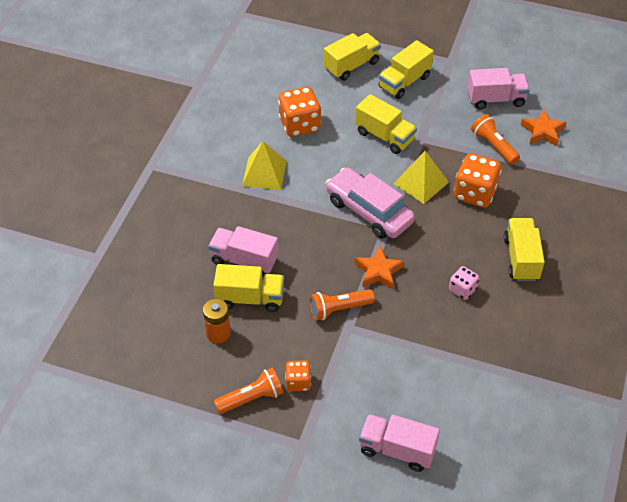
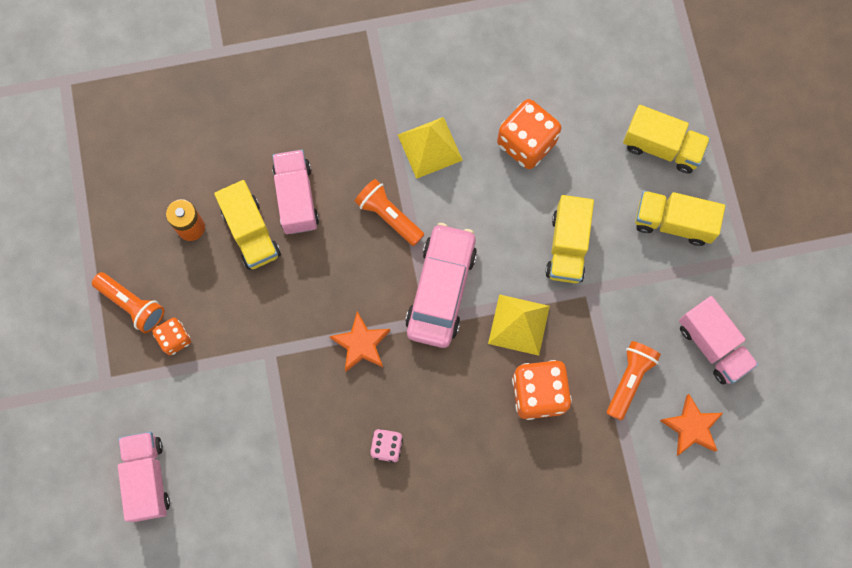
camera: 60 degrees right, 25 degrees up
orange flashlight [309,289,375,321] -> orange flashlight moved to [355,179,424,246]
yellow truck [504,218,545,281] -> none

